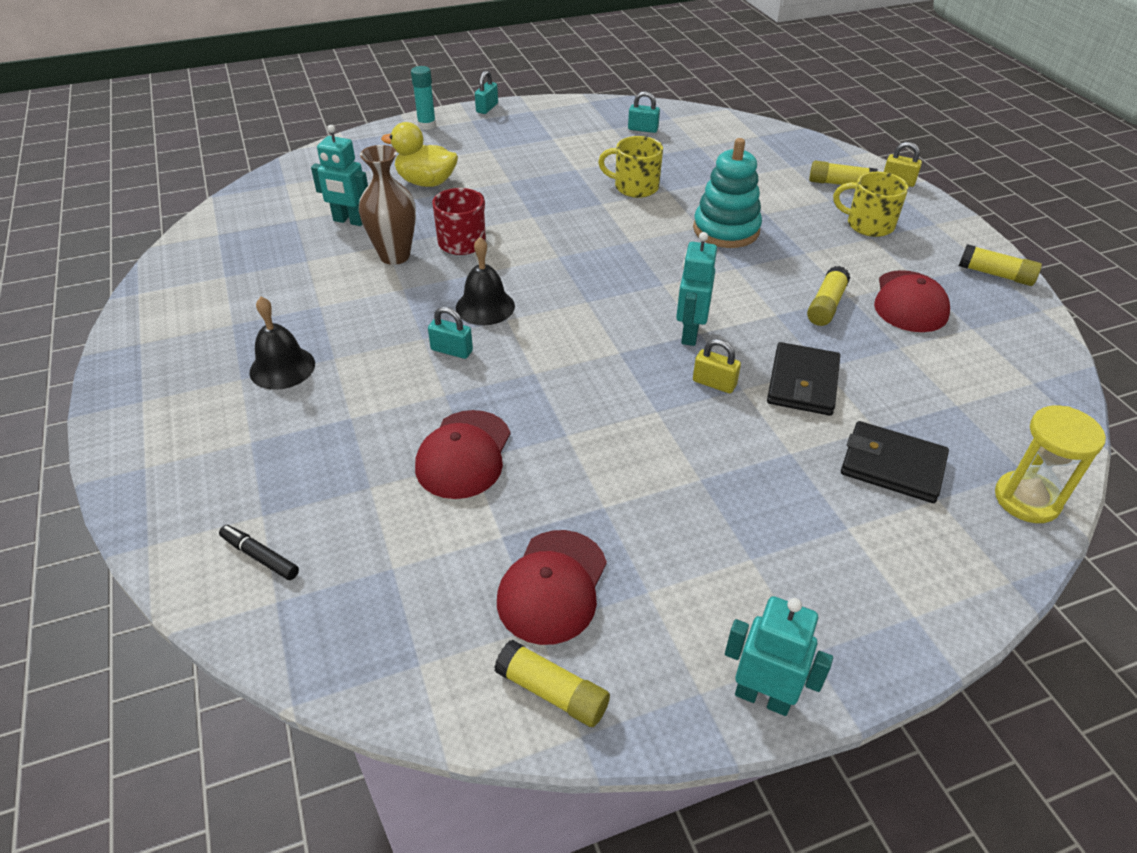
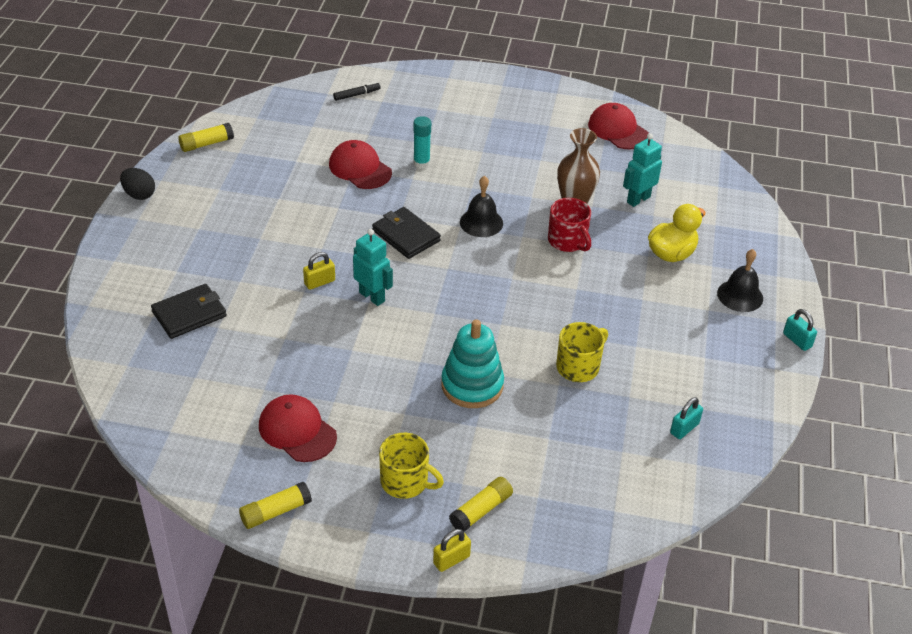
camera: 120 degrees right, 0 degrees up
black bell [249,297,315,390] -> black bell moved to [717,249,763,312]
turquoise glue stick [411,66,436,130] -> turquoise glue stick moved to [413,116,431,169]
turquoise padlock [428,307,473,359] -> none
red cap [497,530,607,645] -> red cap moved to [588,103,649,149]
turquoise robot [725,596,833,716] -> black egg [120,168,155,200]
black wallet [767,342,840,416] -> black wallet moved to [372,207,441,259]
yellow glue stick [807,266,850,326] -> none
yellow mug [833,172,909,237] -> yellow mug turned 60 degrees clockwise [379,433,444,499]
yellow hourglass [995,405,1106,523] -> none

